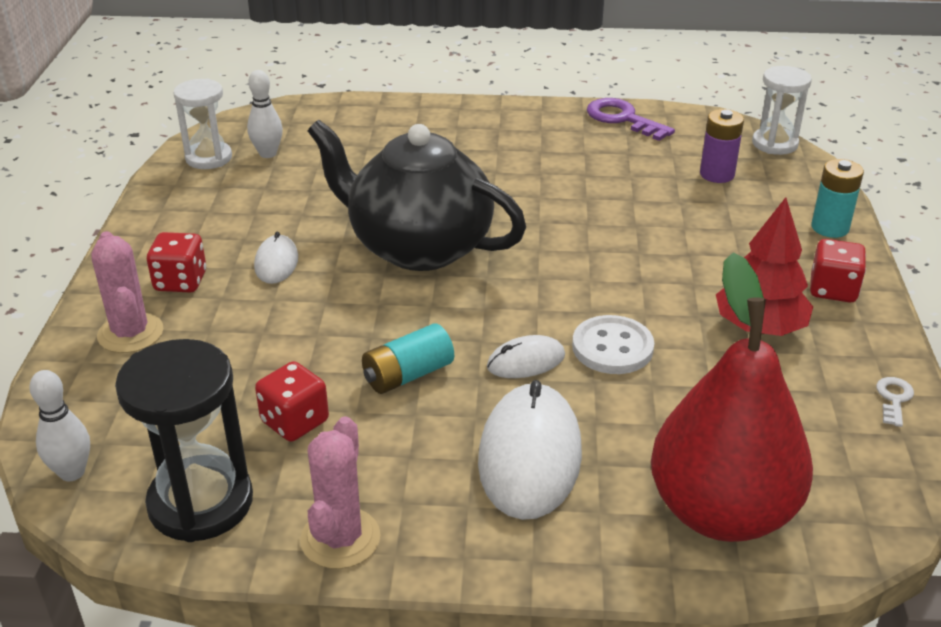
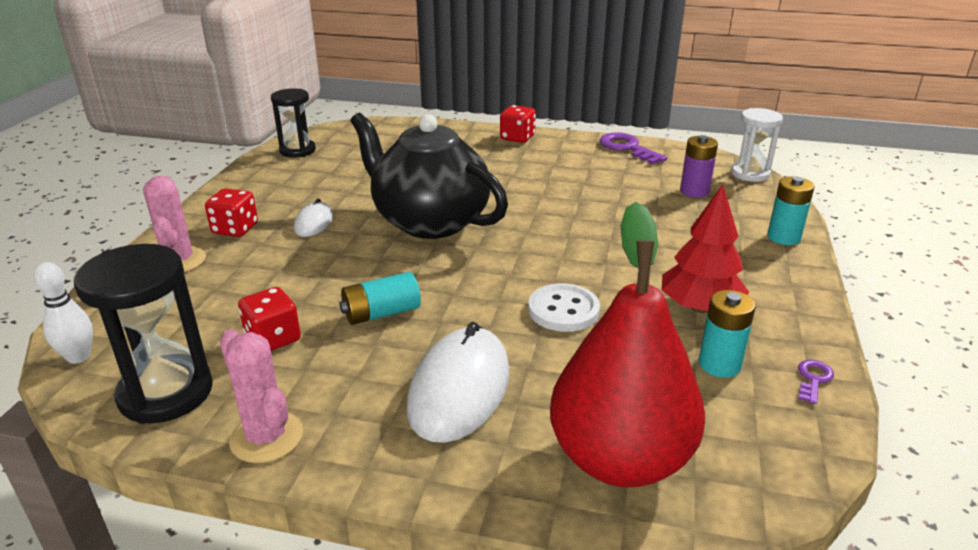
camera: 10 degrees right, 5 degrees down
white hourglass [173,79,232,169] -> black hourglass [271,88,316,158]
white bowling pin [247,70,283,158] -> none
pink cactus [300,416,380,569] -> pink cactus turned 60 degrees counterclockwise [220,329,303,463]
white mouse [487,335,565,378] -> none
red dice [810,239,866,302] -> red dice moved to [500,105,536,143]
white key [876,377,914,427] -> purple key [798,360,834,404]
none -> turquoise battery [699,290,756,378]

